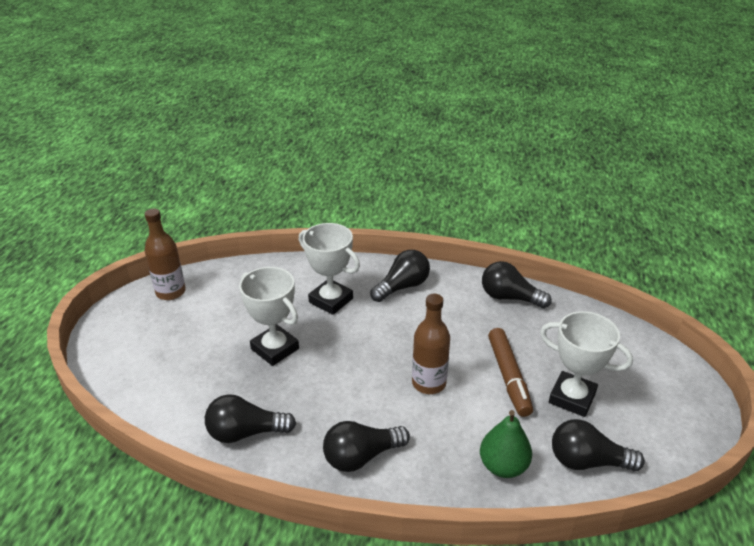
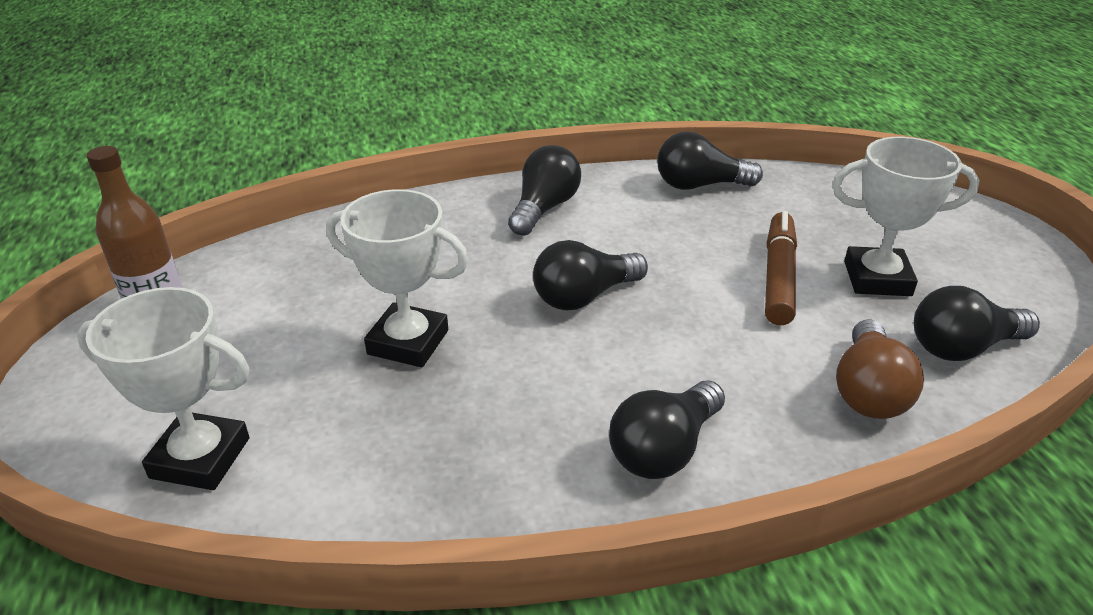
camera: 25 degrees left, 0 degrees up
black light bulb [205,394,296,443] -> black light bulb moved to [533,240,648,310]
white trophy [299,223,360,315] -> white trophy moved to [77,287,250,490]
brown bottle [412,294,450,394] -> none
green pear [480,410,532,478] -> brown light bulb [836,320,924,419]
brown marker [488,328,533,417] -> brown marker turned 135 degrees counterclockwise [765,211,797,325]

